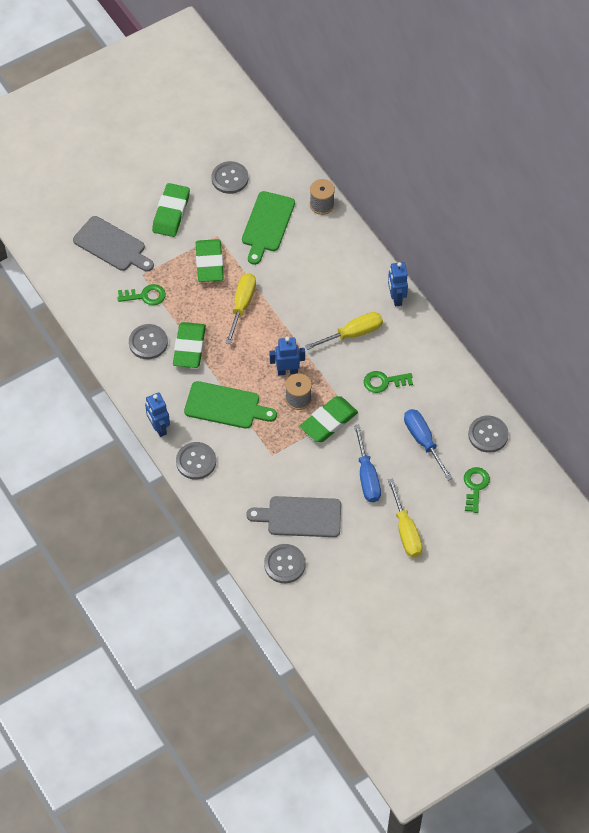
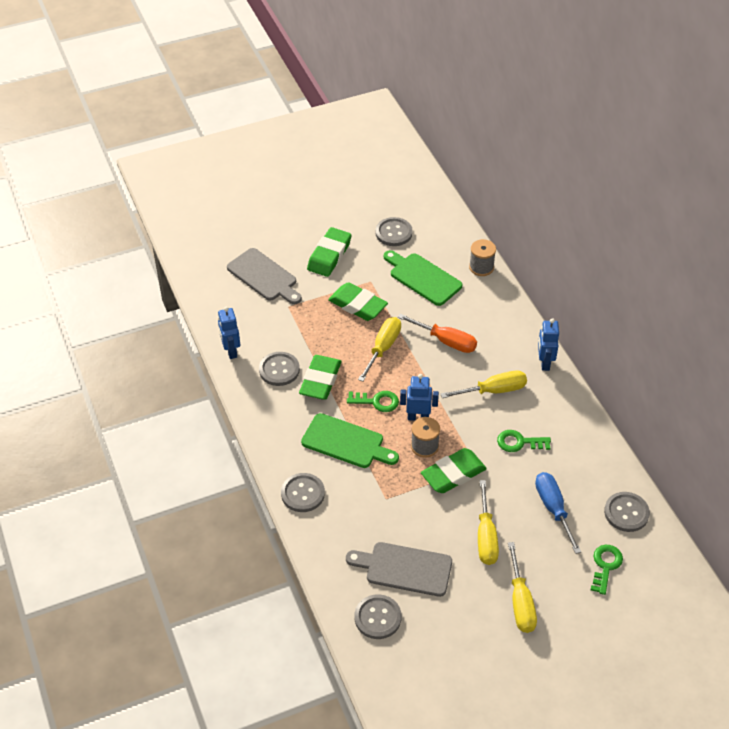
camera: 10 degrees right, 10 degrees down
green key [117,284,166,305] -> green key moved to [347,391,399,412]
blue robot [145,392,170,437] -> blue robot moved to [218,307,240,359]
green eraser [196,239,224,282] -> green eraser turned 60 degrees counterclockwise [328,282,388,321]
green cutting board [242,191,295,265] -> green cutting board turned 105 degrees clockwise [384,250,463,306]
blue screwdriver [354,425,381,502] -> yellow screwdriver [478,480,499,565]
none -> orange screwdriver [398,314,477,353]

